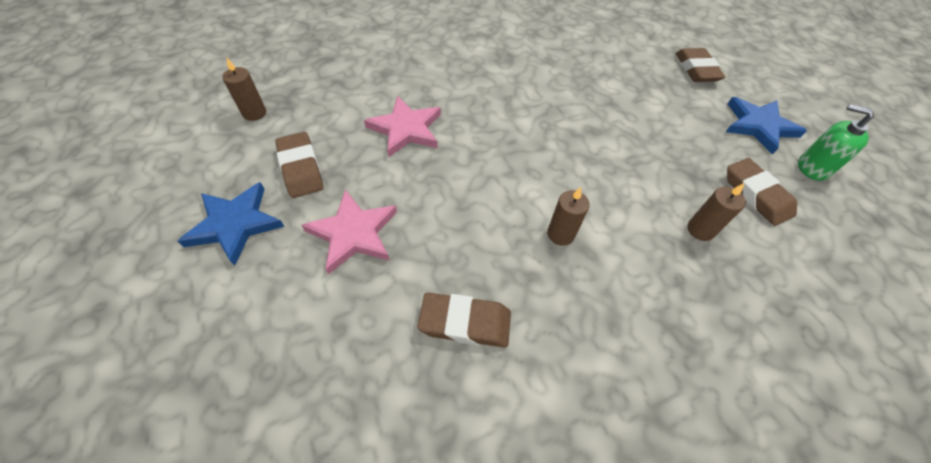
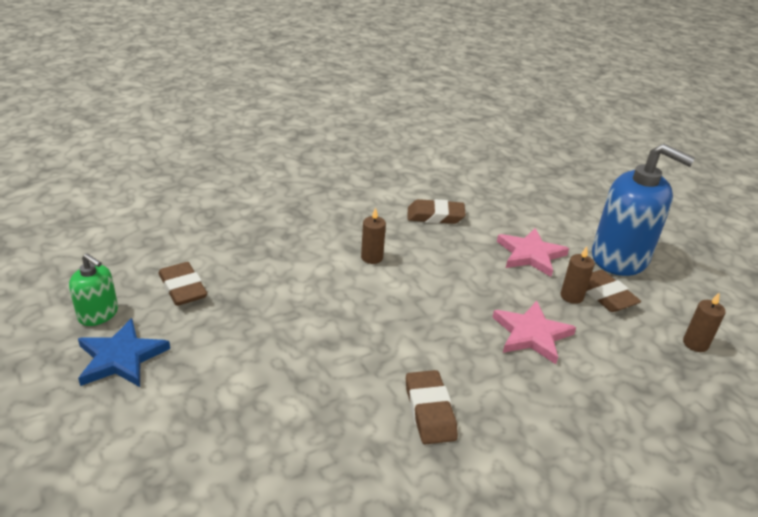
camera: 175 degrees right, 20 degrees down
blue star [178,182,284,266] -> blue soap dispenser [592,144,695,276]
brown eraser [676,48,725,82] -> brown eraser moved to [406,370,458,445]
brown candle [687,183,746,241] -> brown candle moved to [561,246,595,304]

